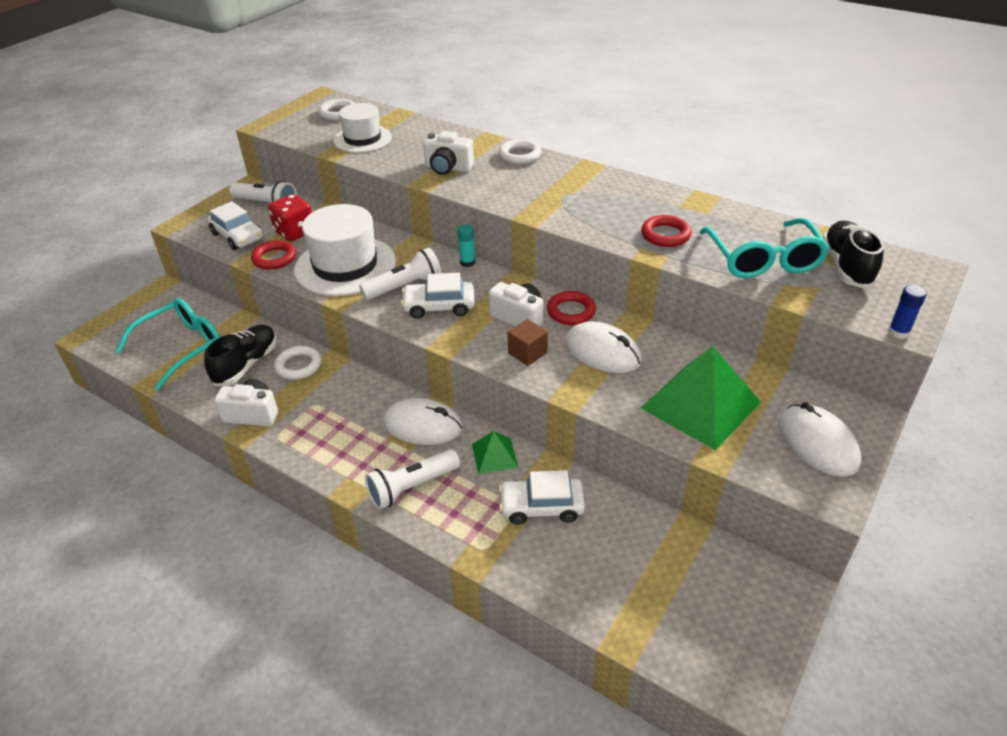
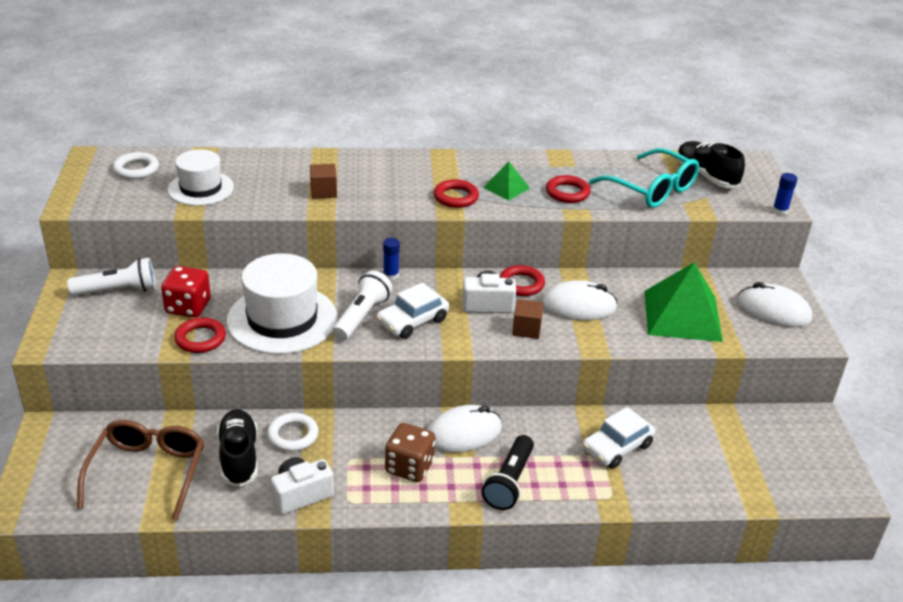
camera: 40 degrees left, 5 degrees down
turquoise glasses [115,298,220,391] -> brown glasses [77,420,204,521]
white car [207,201,264,250] -> none
white flashlight [365,449,460,509] -> black flashlight [482,435,534,510]
white camera [423,131,474,175] -> brown cube [310,164,337,199]
turquoise glue stick [457,224,475,267] -> blue glue stick [383,238,400,280]
green pyramid [472,431,518,474] -> green pyramid moved to [483,162,530,201]
white ring [499,139,541,164] -> none
none -> brown dice [385,423,435,482]
none -> red ring [434,179,479,208]

